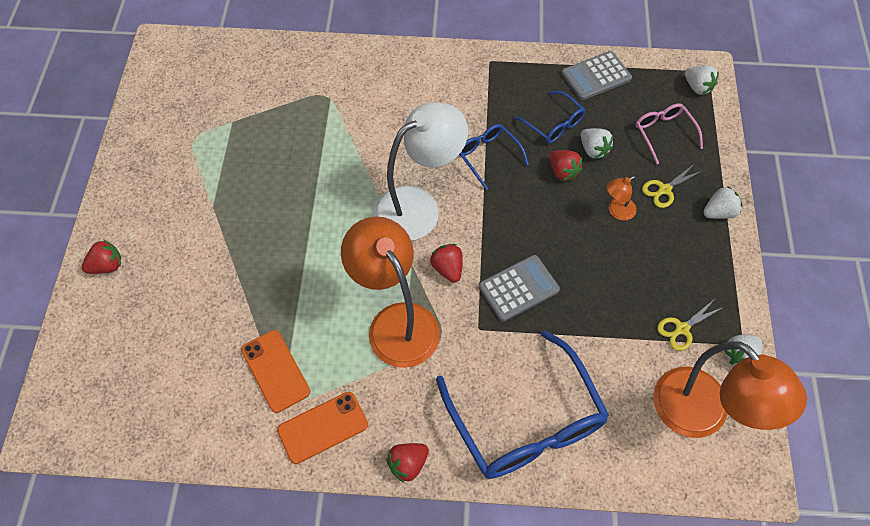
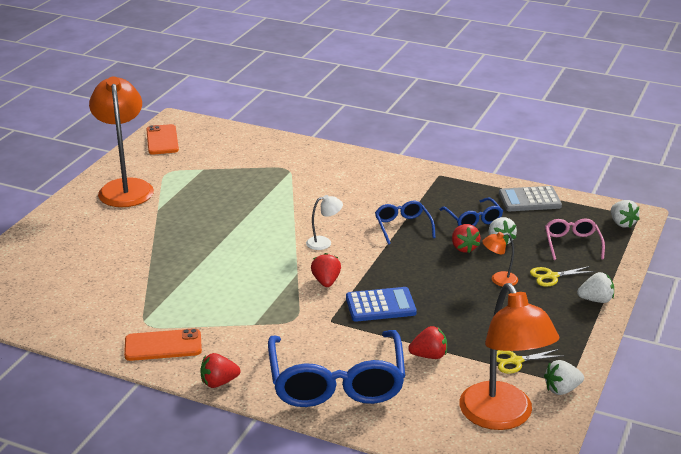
camera: 20 degrees right, 30 degrees down
red strawberry [81,240,121,274] -> red strawberry moved to [408,326,447,359]
orange phone [241,330,310,413] -> orange phone moved to [146,124,179,154]
orange lamp [341,216,440,368] -> orange lamp moved to [89,77,154,207]
white lamp [373,102,468,241] -> white lamp [306,195,343,250], size x0.43
grey calculator [479,255,560,322] -> blue calculator [346,287,417,322]

